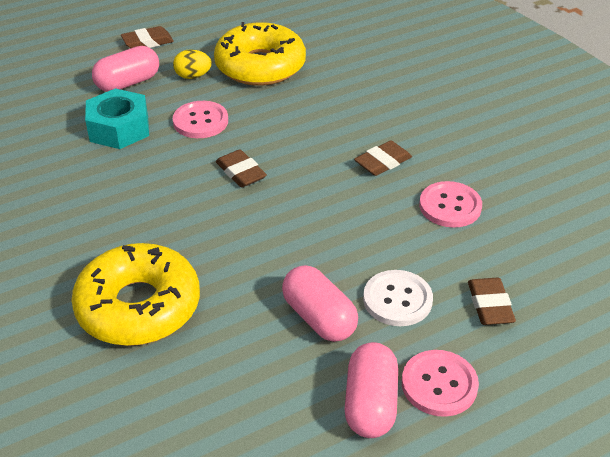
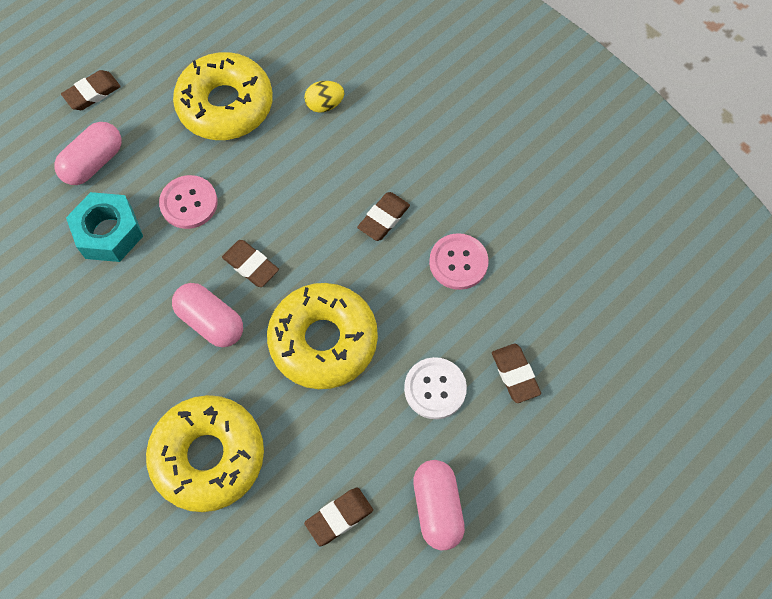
camera: 15 degrees left, 25 degrees up
yellow egg [173,49,212,79] -> yellow egg moved to [304,81,344,113]
pink capsule [282,265,358,342] -> pink capsule moved to [172,283,243,347]
pink button [402,350,479,417] -> none
none -> yellow donut [267,283,378,389]
none -> brown eraser [304,488,373,546]

